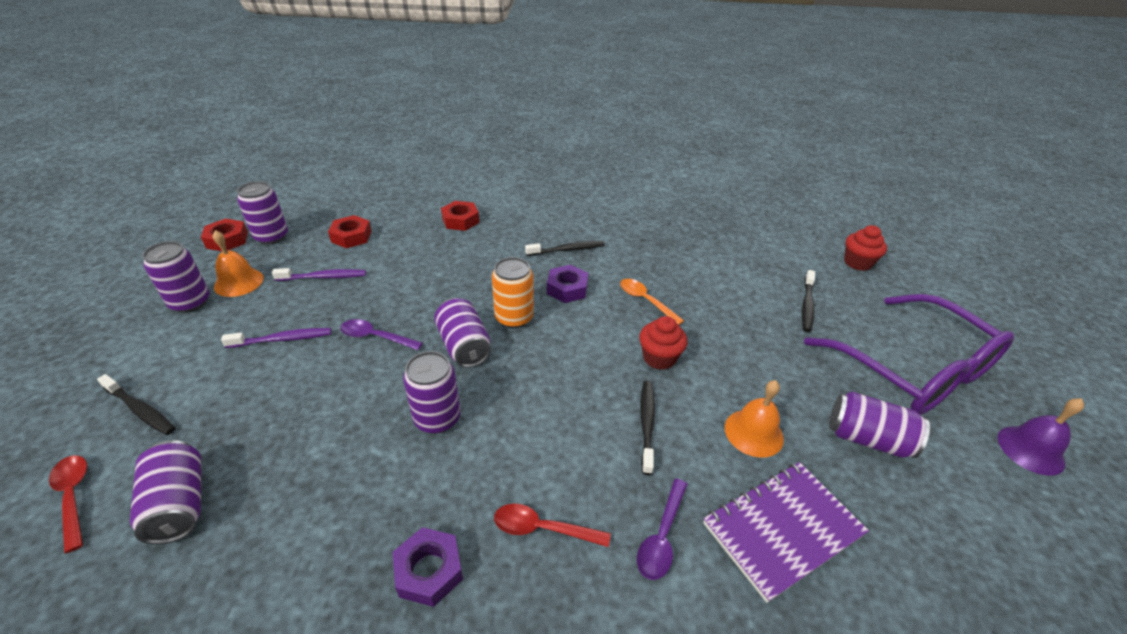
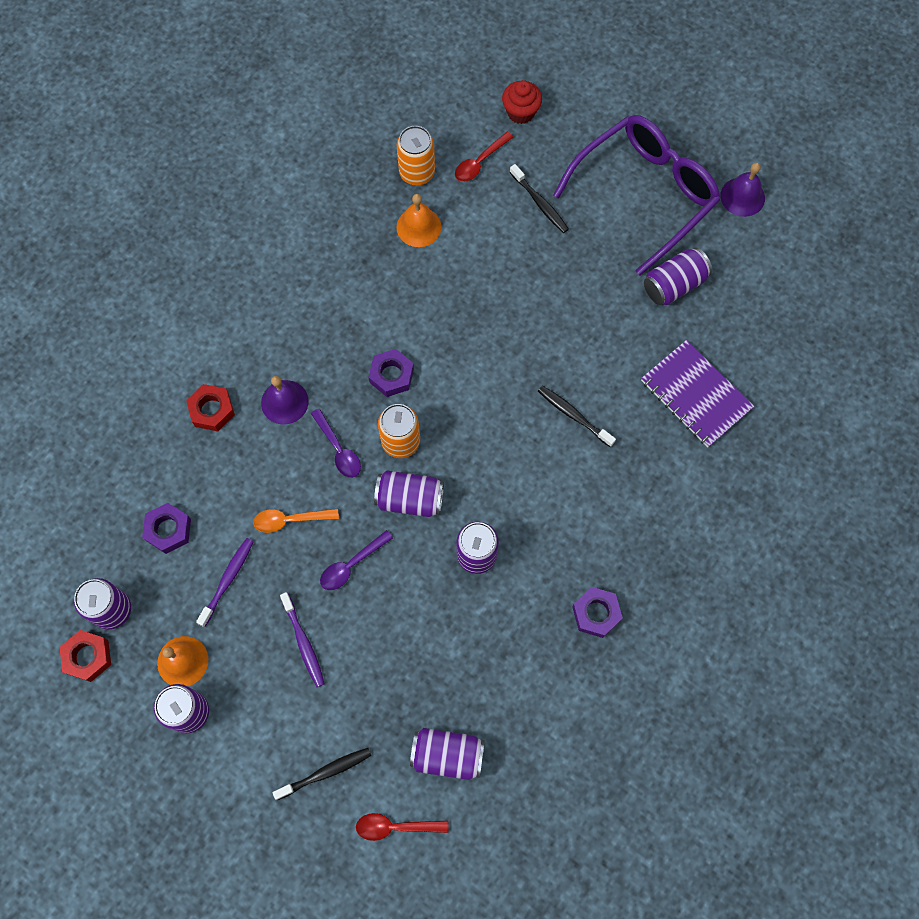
camera: 55 degrees left, 30 degrees up
purple toothbrush [221,328,331,348] -> purple toothbrush turned 135 degrees clockwise [280,592,325,687]
red nut [328,215,372,248] -> purple nut [142,503,191,554]
red spoon [494,503,611,547] -> red spoon moved to [455,132,513,182]
black toothbrush [525,241,605,256] -> none
orange spoon [620,279,684,325] -> orange spoon moved to [253,509,339,533]
purple spoon [637,479,688,580] -> purple spoon moved to [311,408,361,478]
red cupcake [639,316,687,370] -> none
purple notebook [703,462,869,603] -> purple notebook turned 45 degrees counterclockwise [641,340,754,447]
orange bell [725,380,784,458] -> orange bell moved to [396,194,441,247]
purple glasses [804,294,1014,415] -> purple glasses turned 45 degrees counterclockwise [553,115,720,275]
none -> purple bell [261,376,309,424]
none -> orange can [397,126,435,185]

